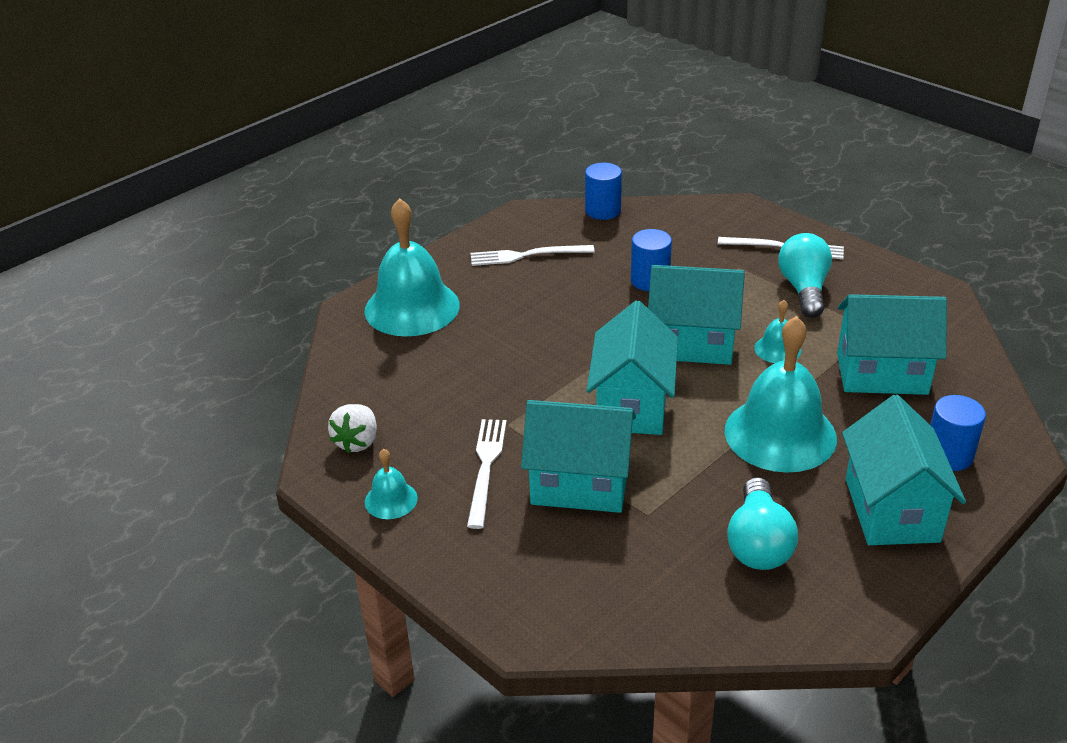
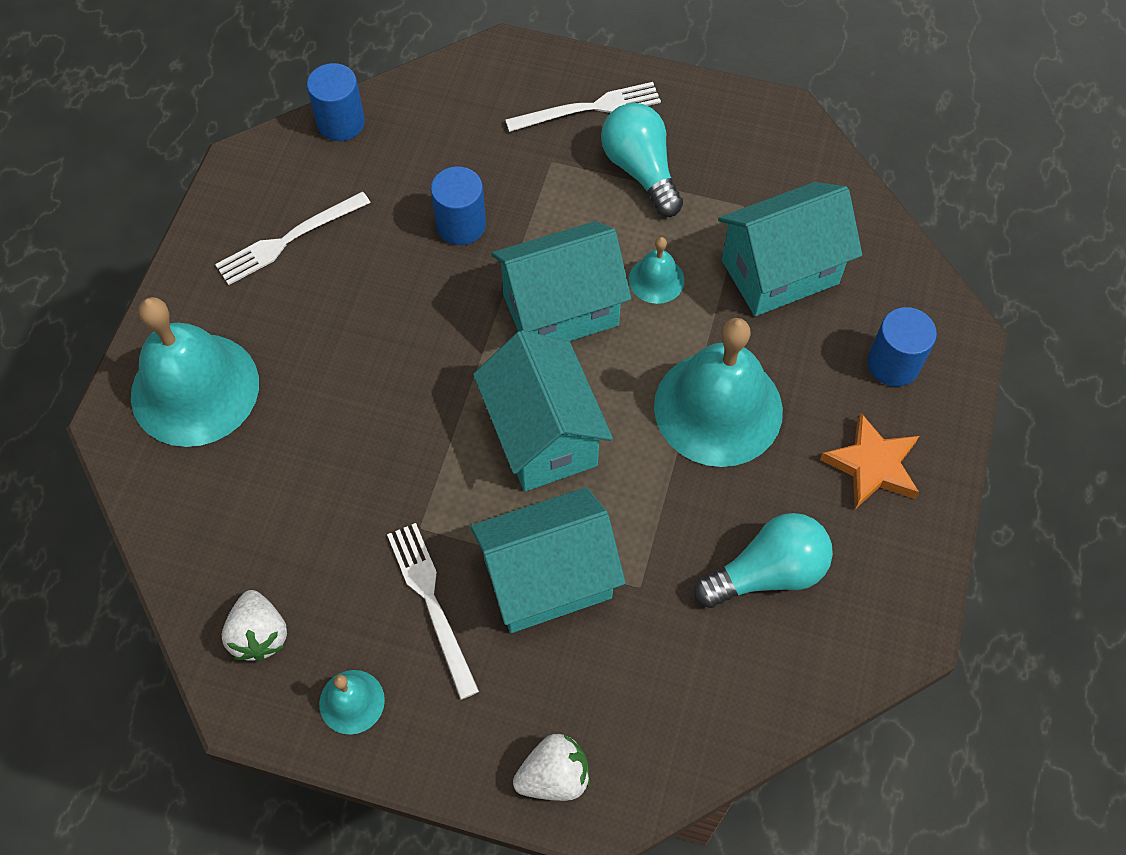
camera: 30 degrees left, 25 degrees up
turquoise light bulb [727,477,798,570] -> turquoise light bulb turned 90 degrees counterclockwise [694,513,833,608]
turquoise house [842,395,966,545] -> orange star [820,413,919,509]
none -> white strawberry [513,734,590,801]

